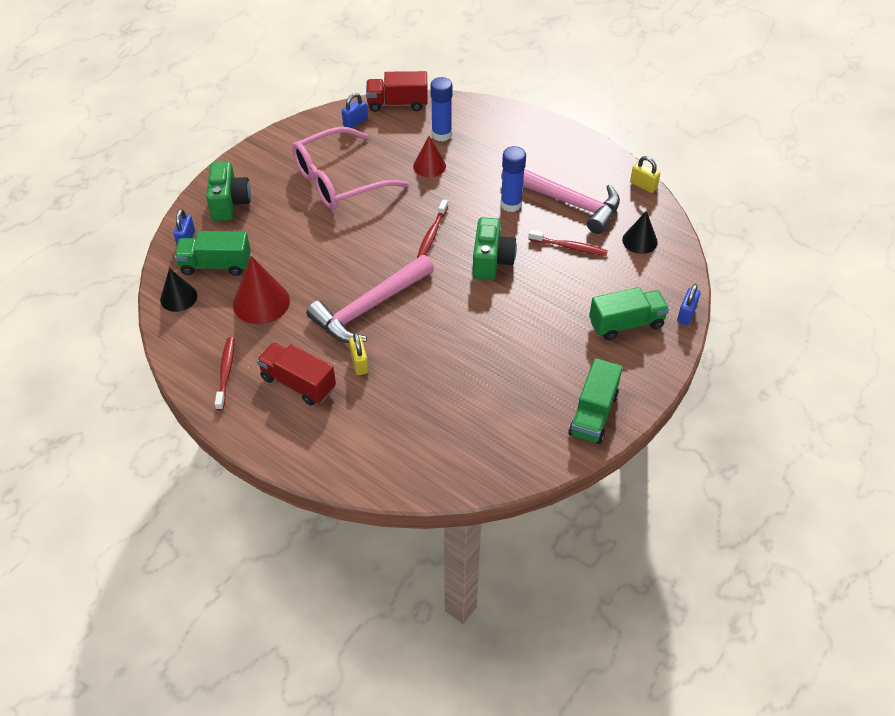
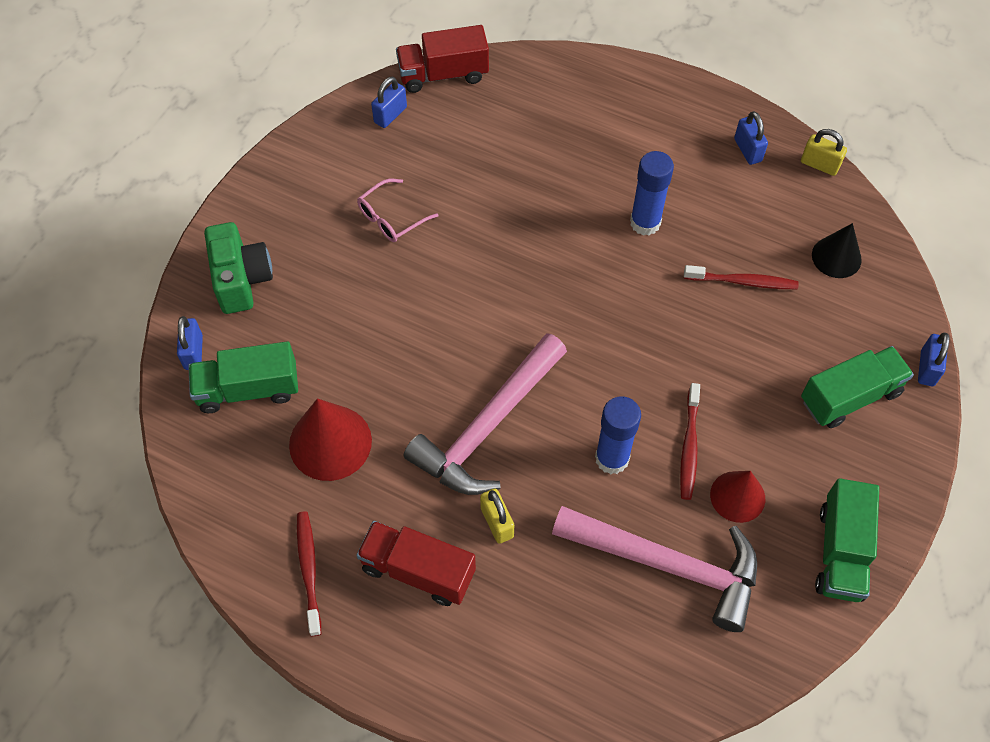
camera: 10 degrees left, 10 degrees up
black cone [160,268,197,312] -> none
pink glasses [292,127,409,210] -> pink glasses [357,179,438,242], size x0.46
red cone [413,136,446,177] -> red cone moved to [710,471,765,523]
red toothbrush [417,199,448,258] -> red toothbrush moved to [680,383,700,500]
blue glue stick [430,77,452,142] -> blue glue stick moved to [595,396,641,474]
green camera [473,217,517,280] -> none
pink hammer [501,169,620,234] -> pink hammer moved to [552,506,757,632]
none -> blue padlock [734,111,768,165]

